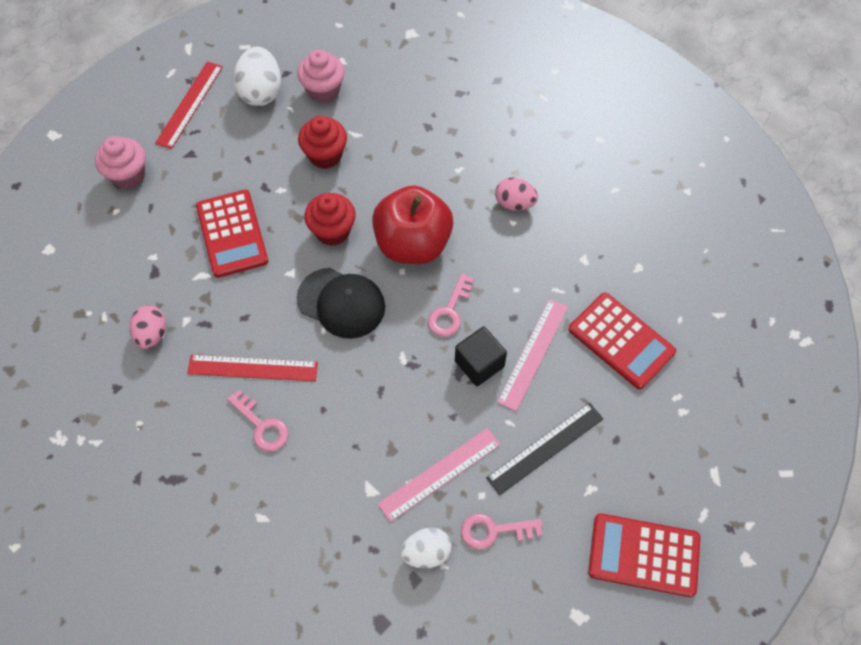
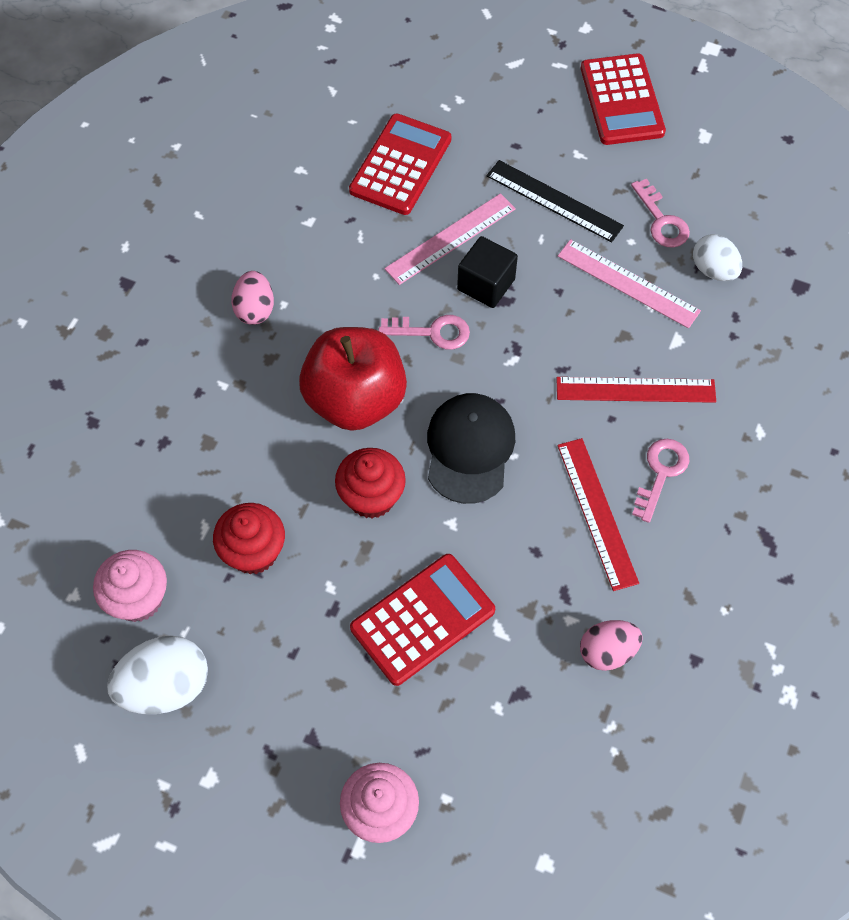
camera: 110 degrees left, 0 degrees up
red ruler [155,61,223,149] -> red ruler moved to [556,377,716,403]
pink ruler [497,299,568,411] -> pink ruler turned 45 degrees counterclockwise [384,193,516,285]

